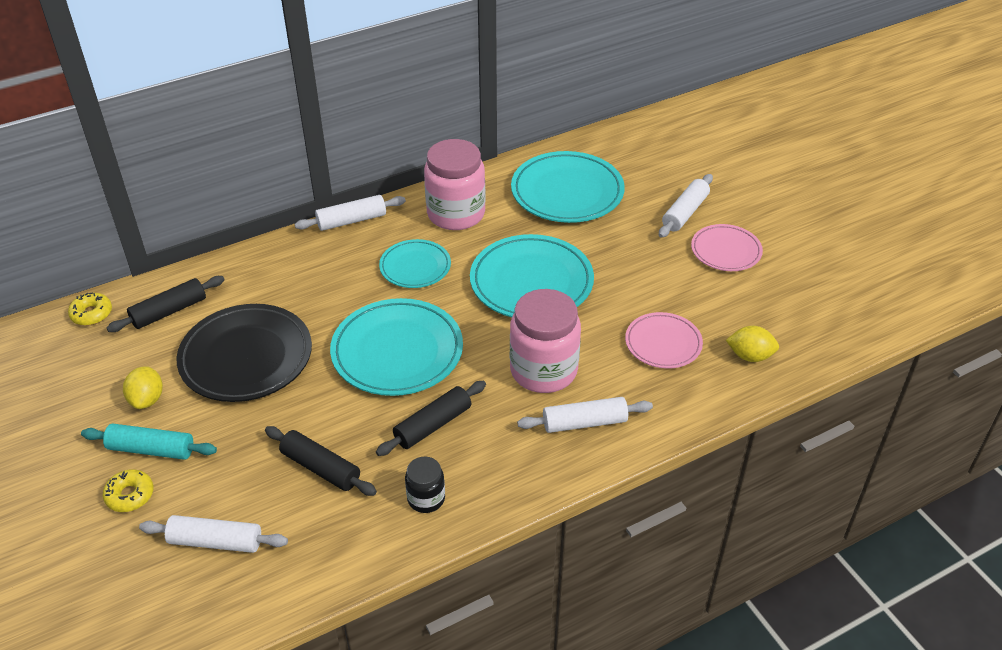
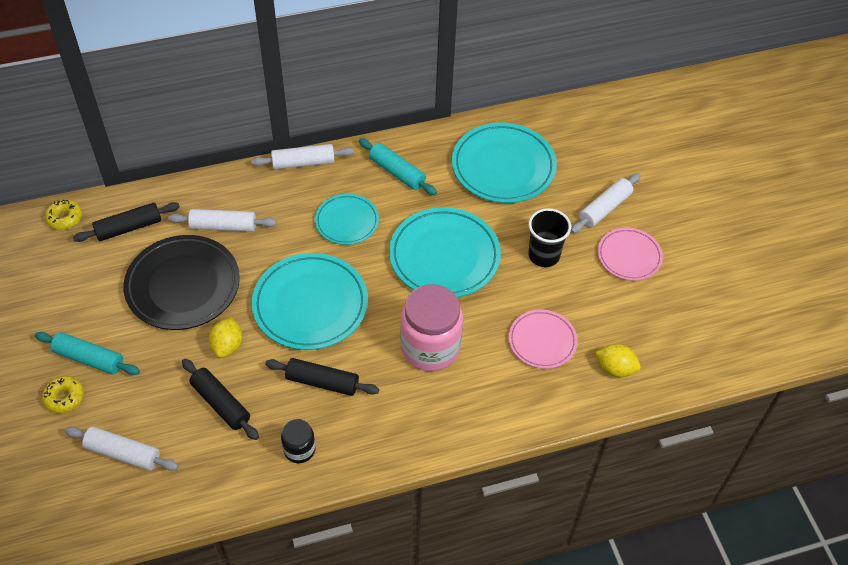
camera: 10 degrees right, 10 degrees up
yellow lemon [123,366,163,409] -> yellow lemon moved to [209,318,242,358]
black rolling pin [376,381,486,456] -> black rolling pin turned 45 degrees clockwise [265,358,379,396]
pink jar [424,139,486,230] -> turquoise rolling pin [359,138,437,195]
white rolling pin [517,397,653,433] -> white rolling pin moved to [168,209,276,232]
none -> black cup [528,208,571,267]

